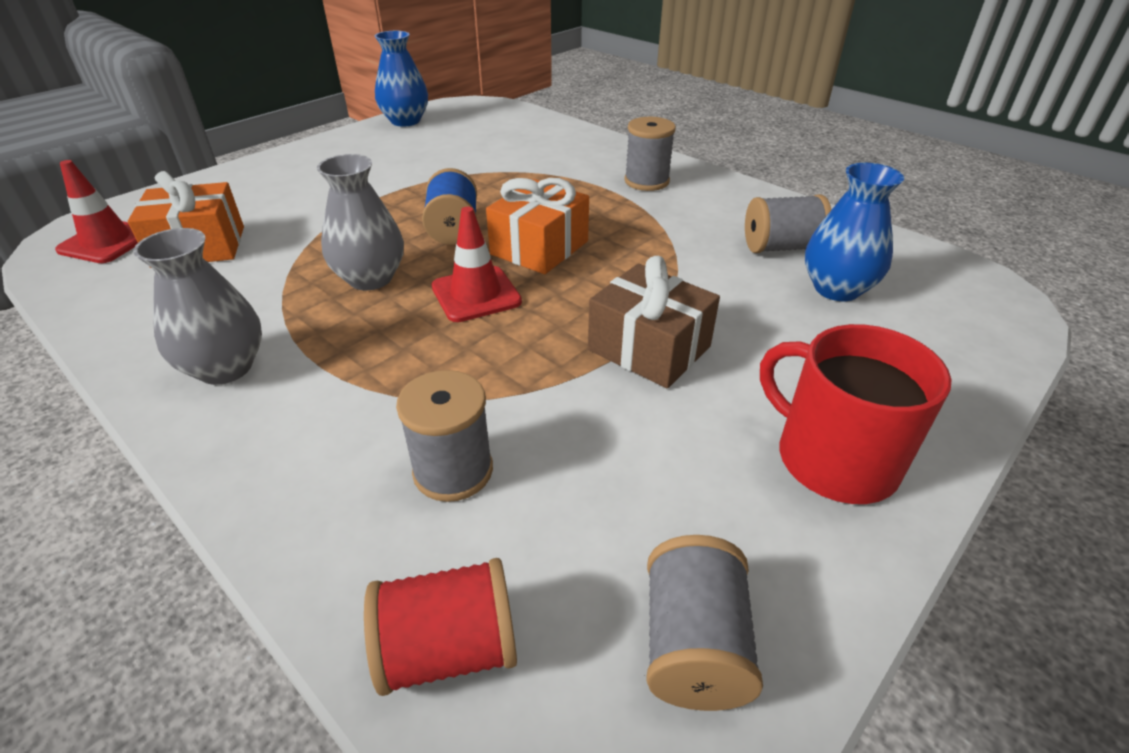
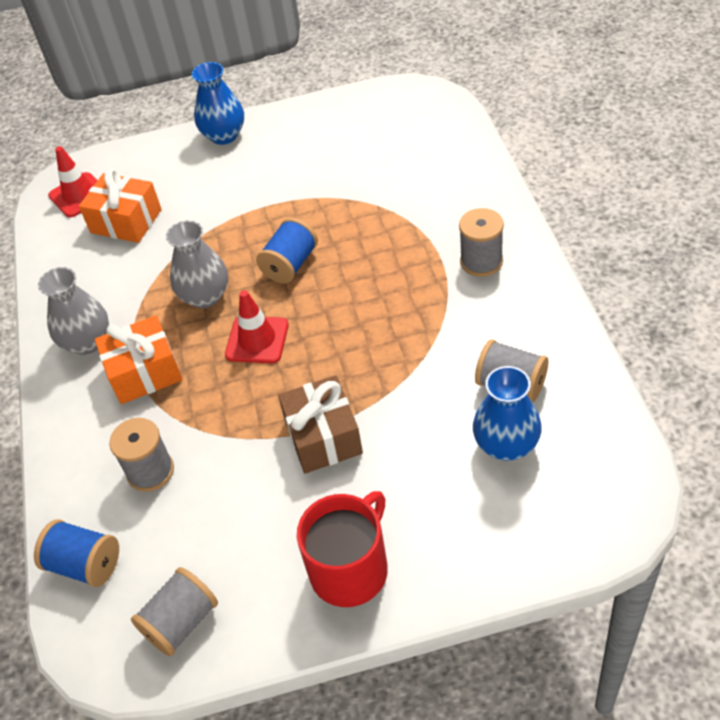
camera: 40 degrees right, 10 degrees up
red spool [364,558,517,696] -> blue spool [34,520,119,587]
blue vase [375,31,428,127] -> blue vase moved to [192,62,244,145]
orange gift [486,178,589,274] -> orange gift moved to [95,315,182,404]
red mug [760,324,952,504] -> red mug turned 45 degrees clockwise [297,491,388,607]

